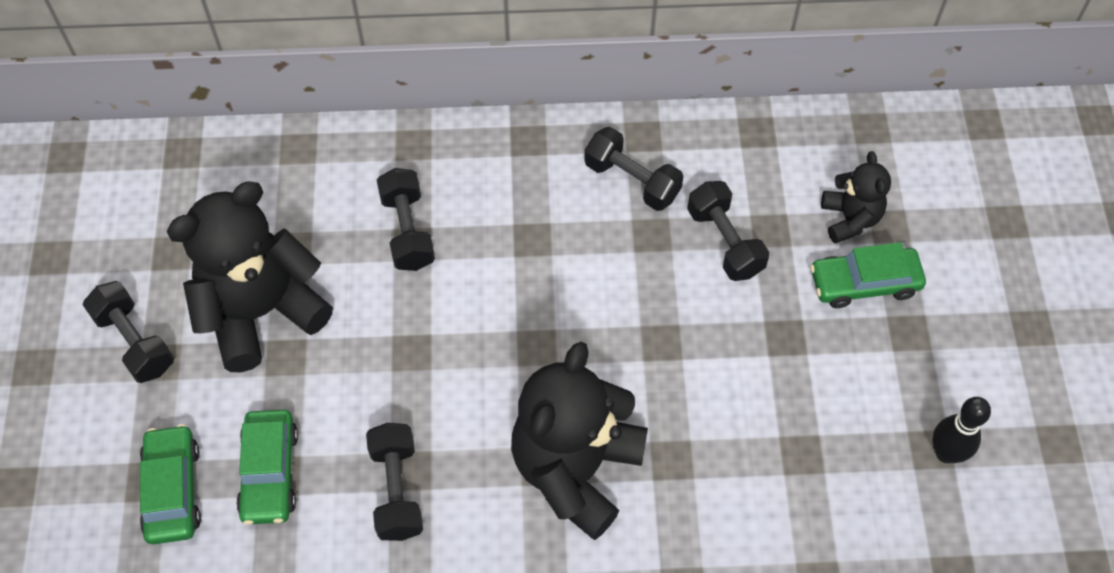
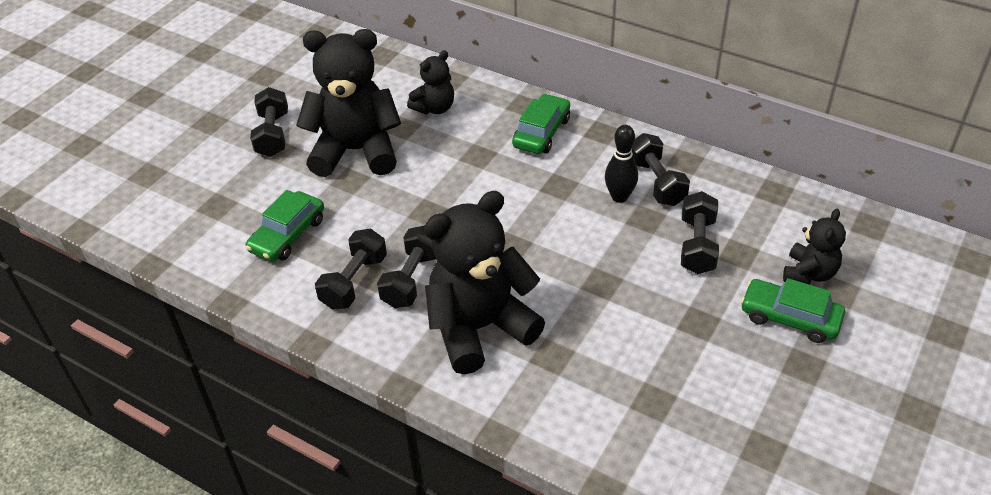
camera: 35 degrees right, 15 degrees down
green car [140,424,201,544] -> green car moved to [512,94,570,154]
black dumbbell [377,168,435,271] -> black dumbbell moved to [377,225,436,308]
black bowling pin [932,397,991,463] -> black bowling pin moved to [605,125,638,203]
none -> black teddy bear [407,50,454,114]

